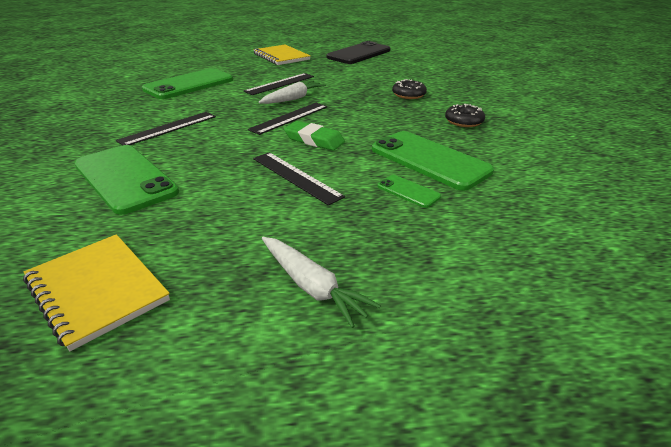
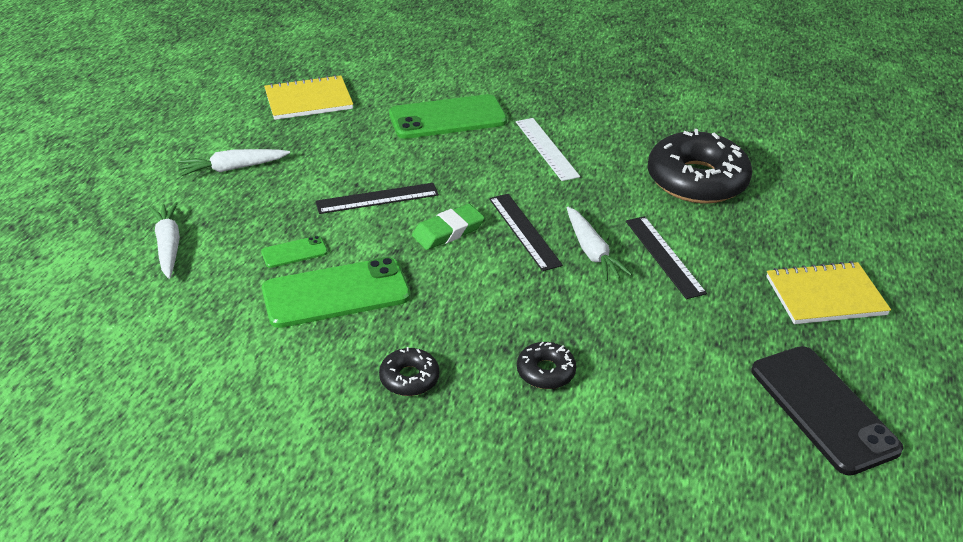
camera: 115 degrees right, 5 degrees up
black ruler [116,112,216,145] -> white ruler [516,118,580,181]
green phone [142,68,233,99] -> black donut [648,129,752,204]
none -> white carrot [149,202,180,279]

